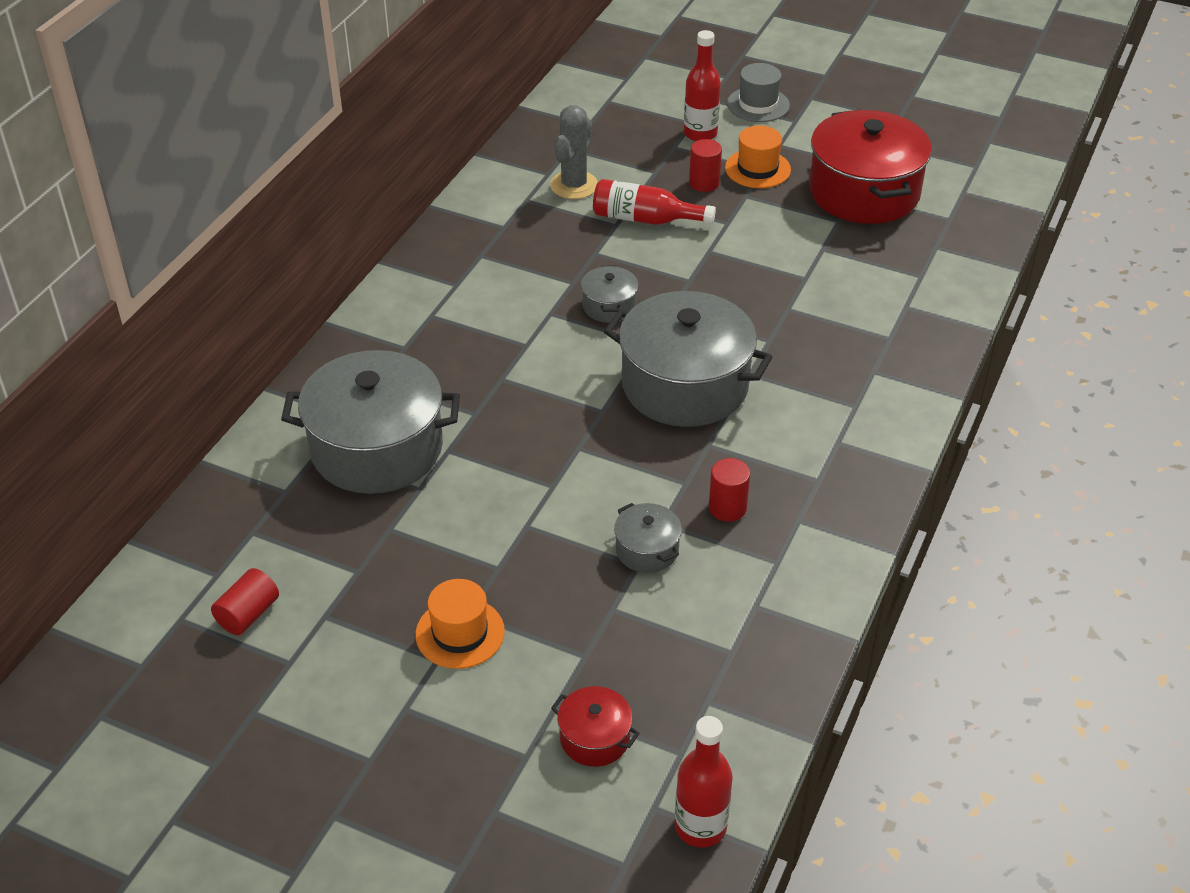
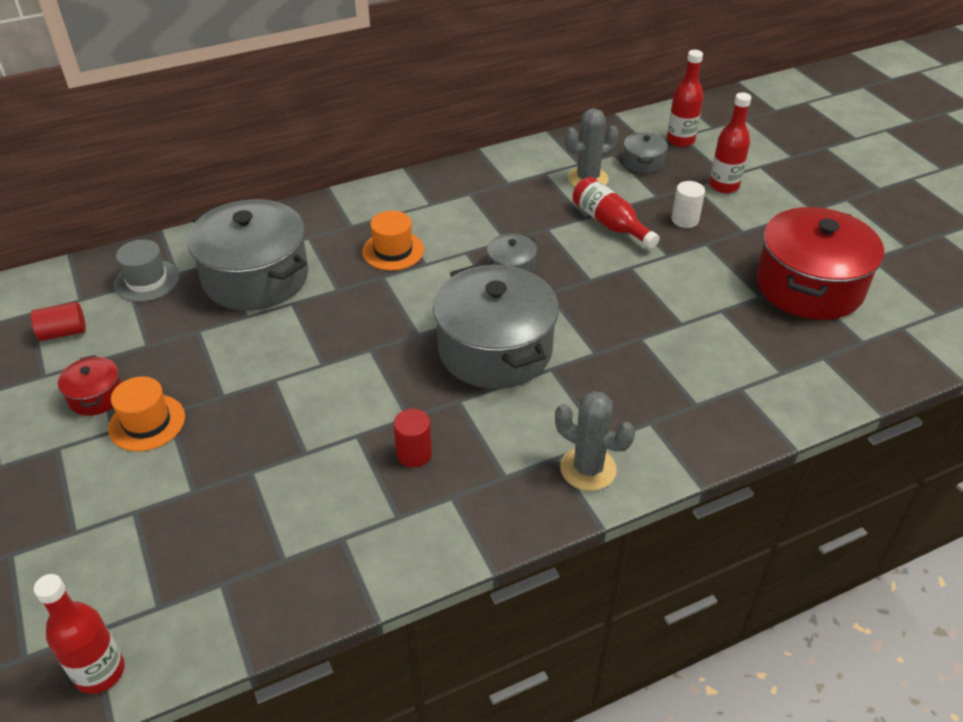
camera: 40 degrees right, 0 degrees up
red pot [551,686,640,767] -> red pot moved to [58,355,122,416]
grey pot [614,503,682,573] -> grey pot moved to [623,132,668,174]
red cylinder [689,139,722,192] -> white cylinder [671,181,705,228]
orange hat [725,125,791,188] -> orange hat moved to [362,211,424,271]
grey hat [727,63,790,122] -> grey hat moved to [114,239,180,302]
none -> grey cactus [555,391,635,491]
none -> red bottle [667,50,703,147]

